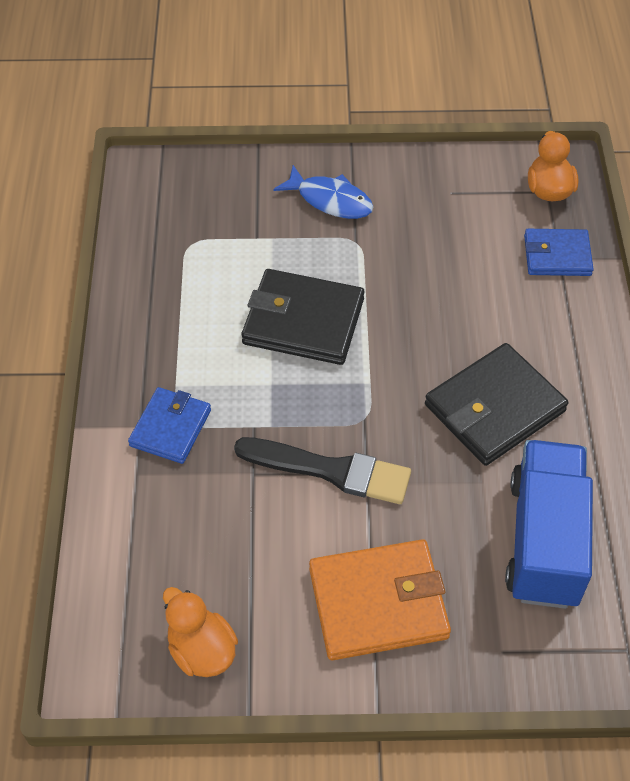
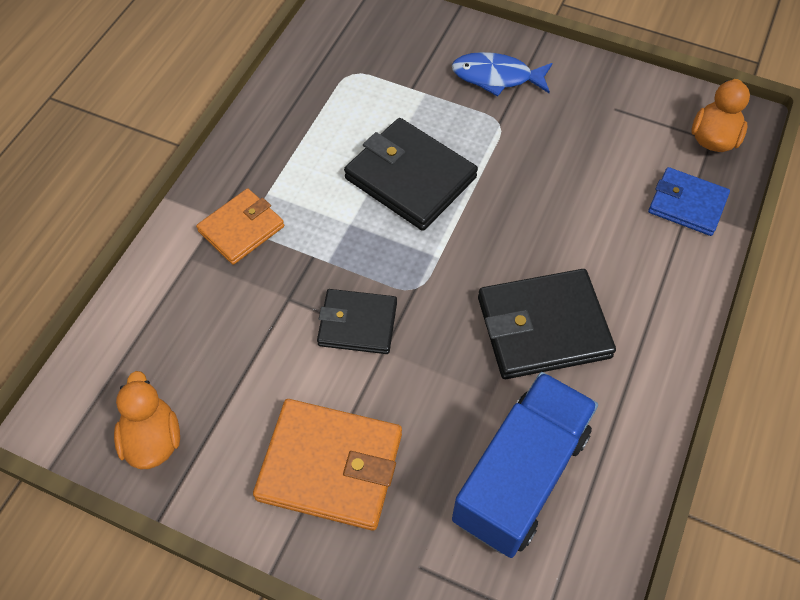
camera: 25 degrees right, 5 degrees up
blue wallet [128,387,211,464] -> orange wallet [196,188,284,265]
black brush [234,437,411,504] -> black wallet [317,289,397,354]
blue fish [273,165,373,219] -> blue fish turned 135 degrees clockwise [452,52,552,97]

